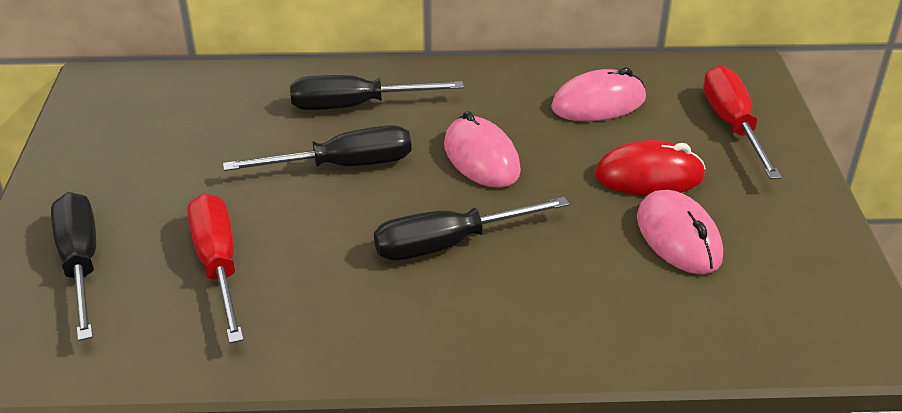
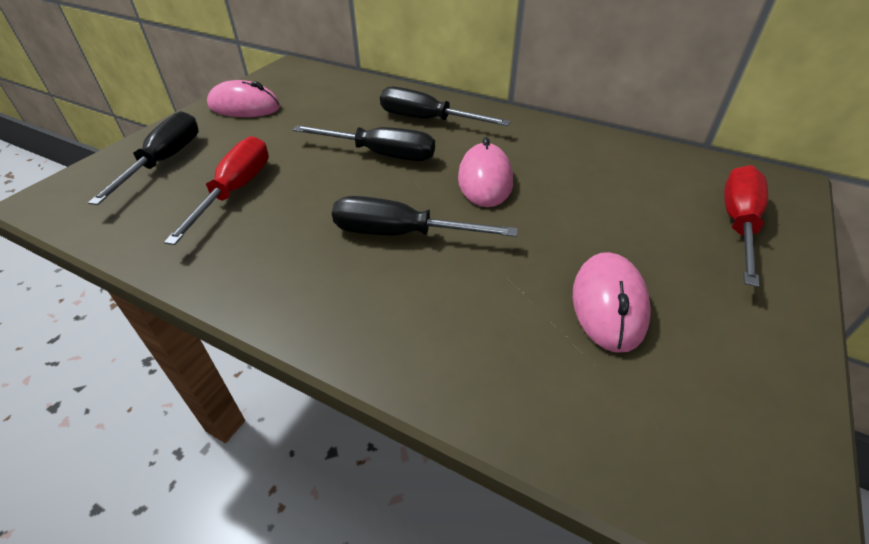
camera: 30 degrees right, 5 degrees up
pink mouse [551,67,646,122] -> pink mouse moved to [207,80,280,117]
red mouse [595,140,706,196] -> none

